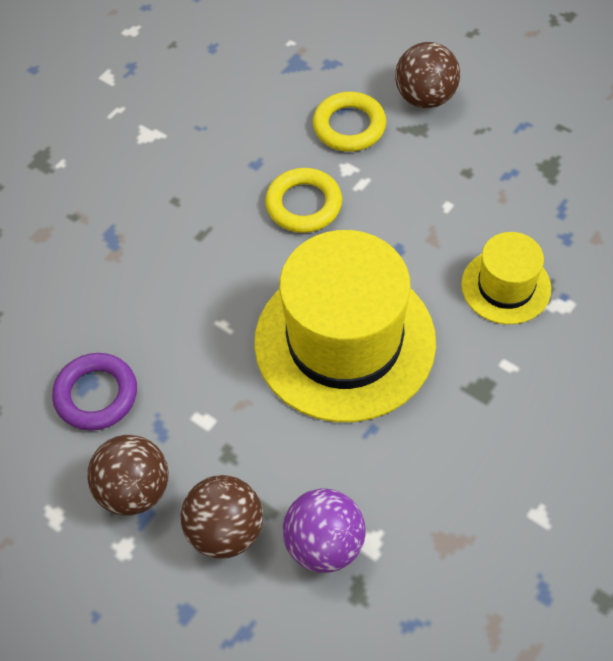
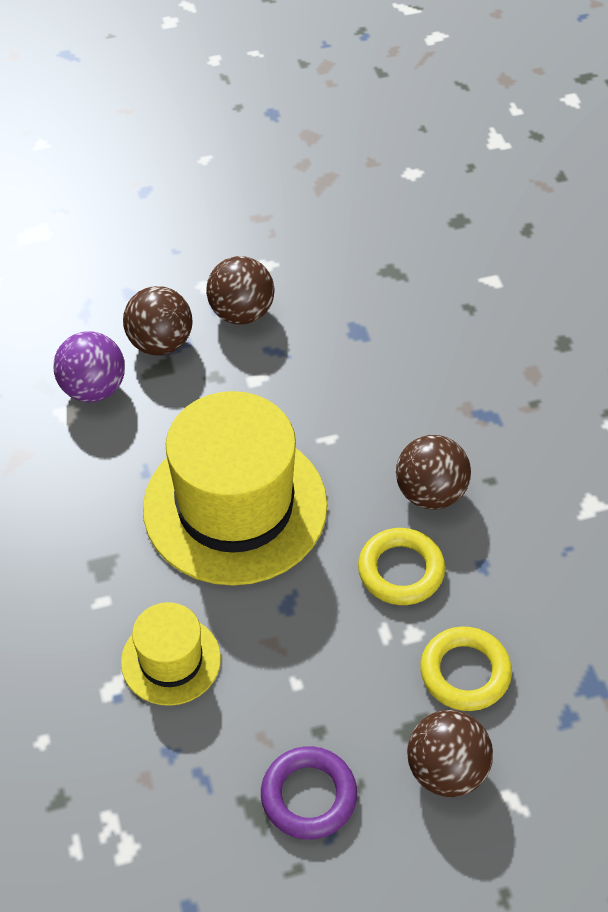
camera: 125 degrees right, 5 degrees down
purple ring [52,353,137,431] -> purple ring moved to [261,746,357,840]
none -> brown ball [396,435,471,509]

